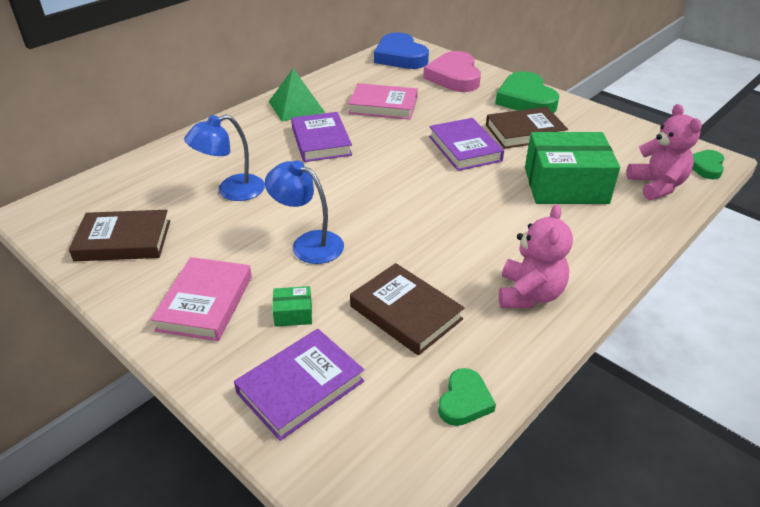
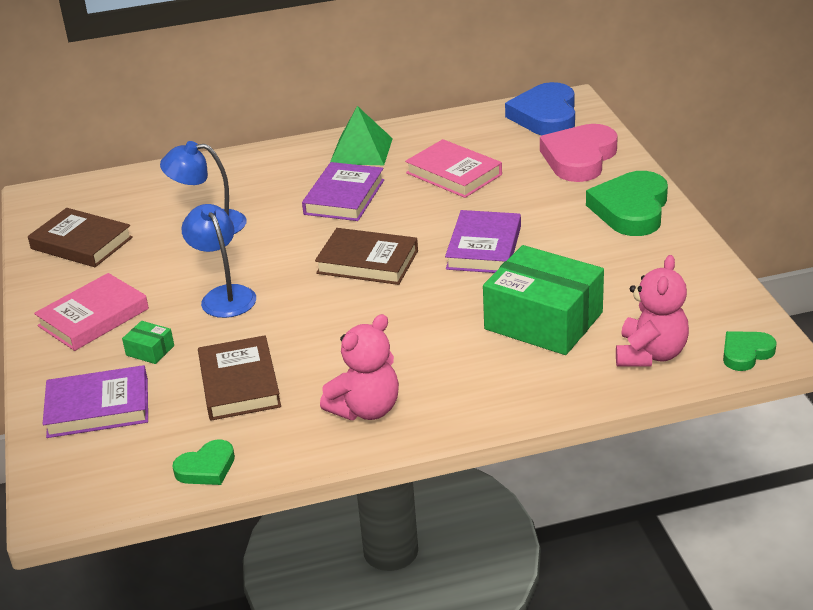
camera: 35 degrees right, 5 degrees down
brown book [486,107,568,149] -> brown book moved to [315,228,418,285]

